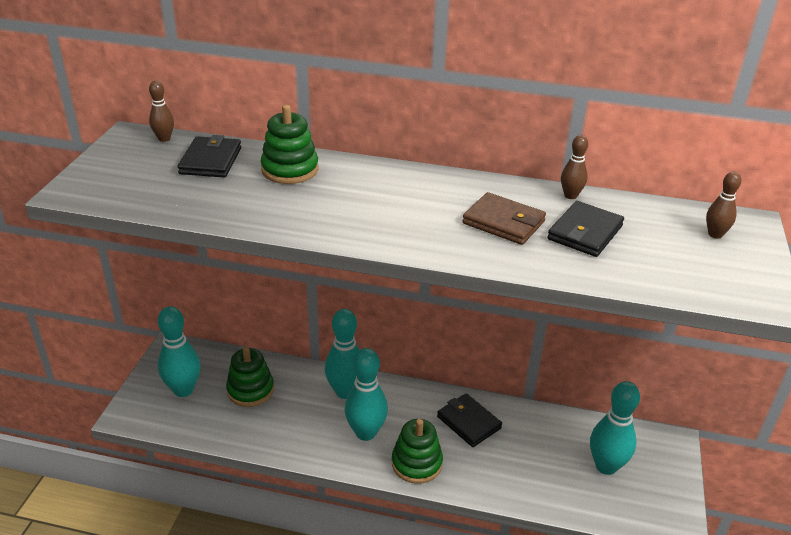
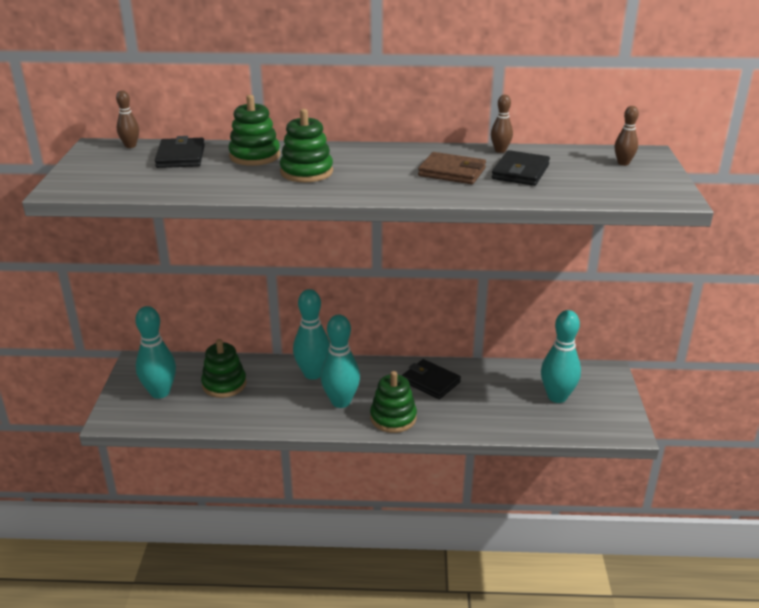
camera: 10 degrees left, 5 degrees down
none -> green stacking toy [280,109,333,182]

